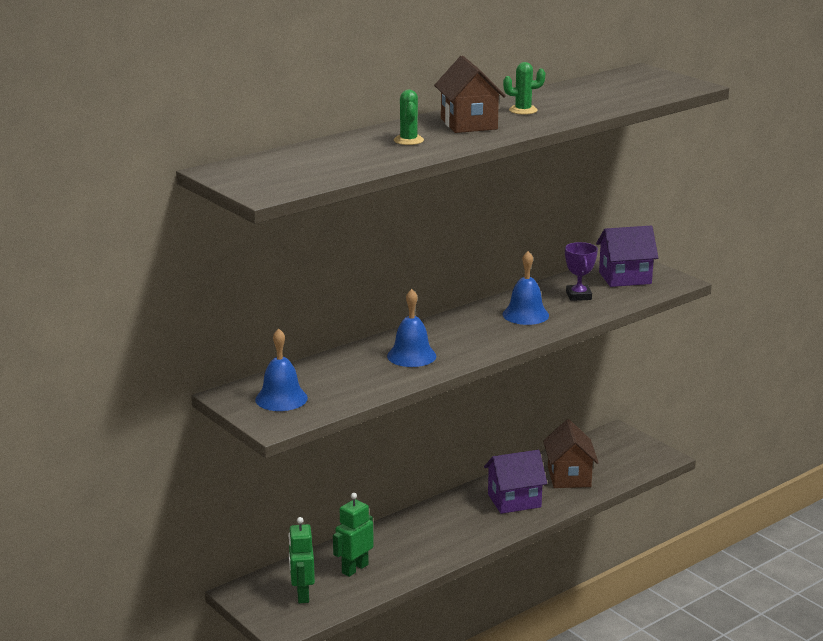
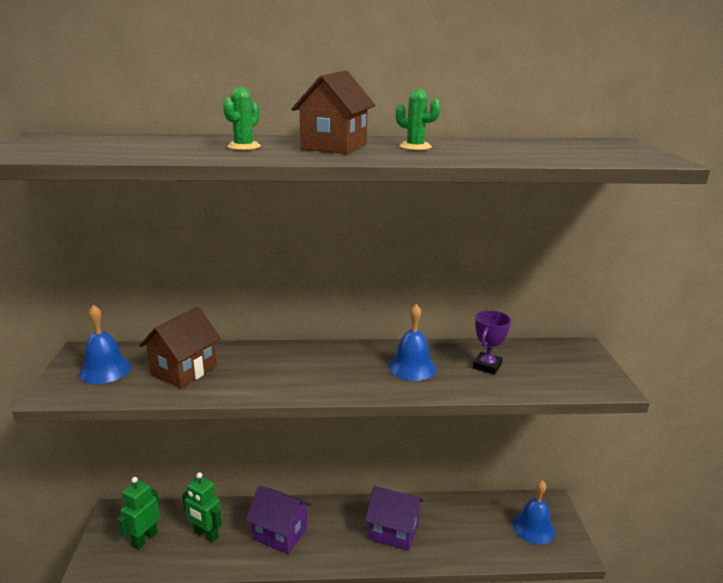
camera: 35 degrees right, 0 degrees up
green robot [333,493,374,577] -> green robot turned 135 degrees counterclockwise [182,472,222,543]
blue bell [387,289,437,367] -> blue bell moved to [513,480,555,545]
brown house [543,419,599,488] -> brown house moved to [139,307,221,388]
purple house [596,226,658,287] -> purple house moved to [246,486,312,554]

